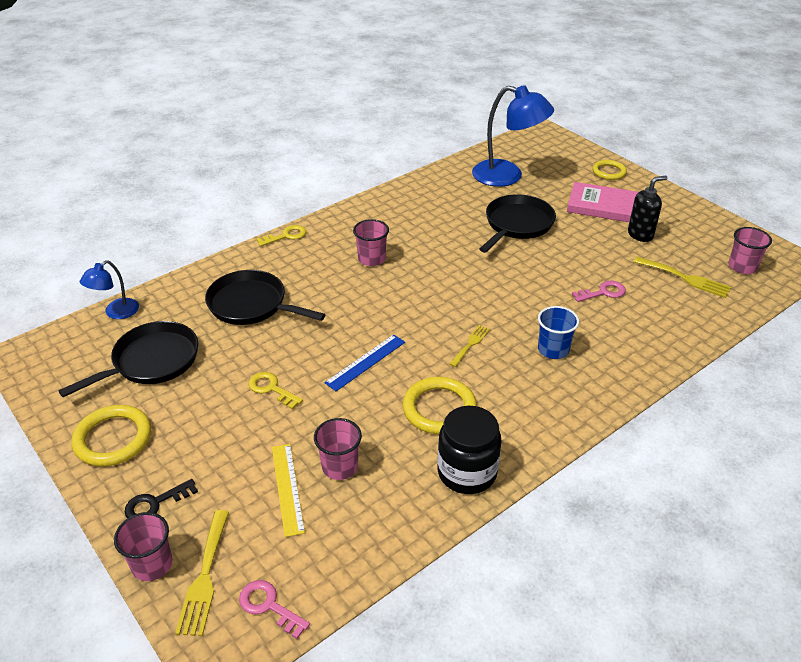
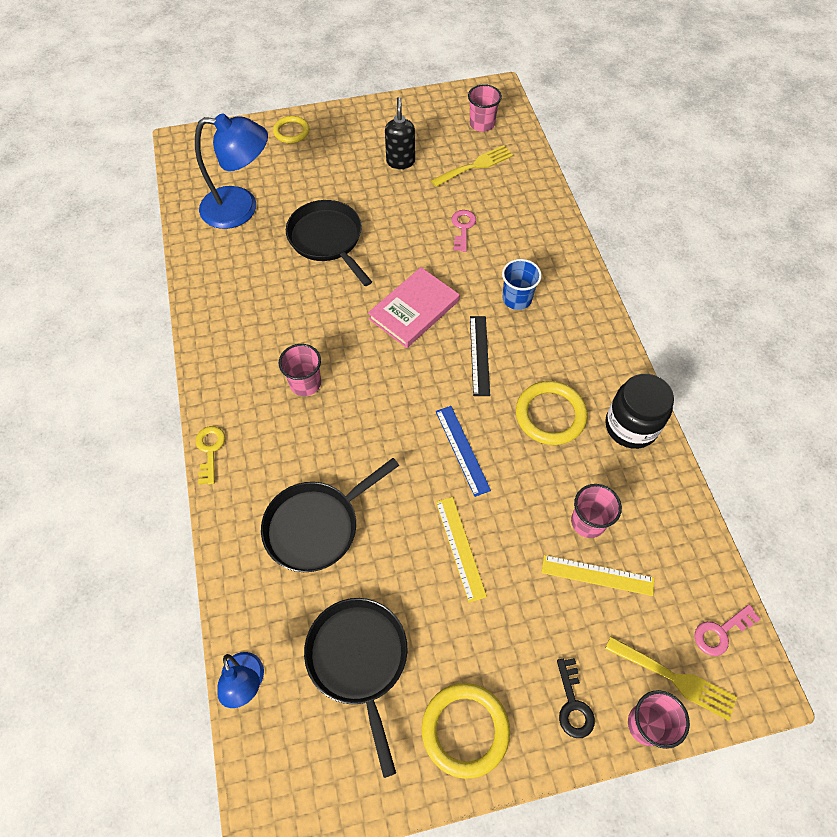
camera: 65 degrees left, 20 degrees up
yellow key [248,372,303,409] -> yellow ruler [436,497,487,603]
yellow fork [450,325,490,367] -> black ruler [470,316,490,396]
blue lamp [472,85,554,187] -> blue lamp turned 45 degrees clockwise [195,113,268,229]
pink book [567,182,638,222] -> pink book moved to [368,267,459,348]

